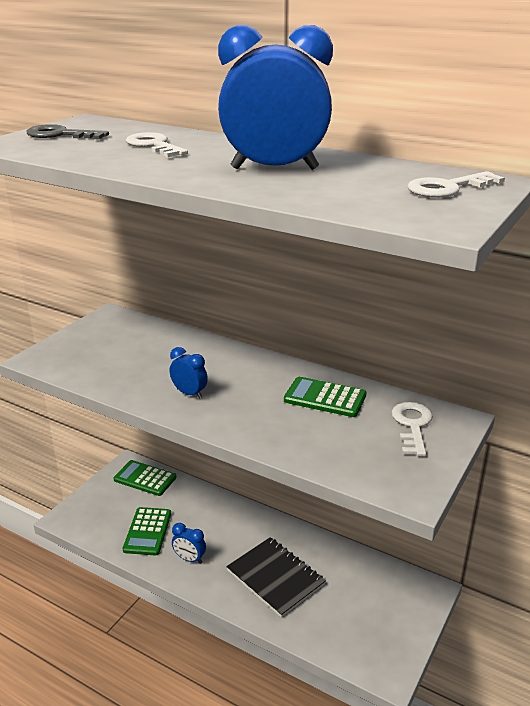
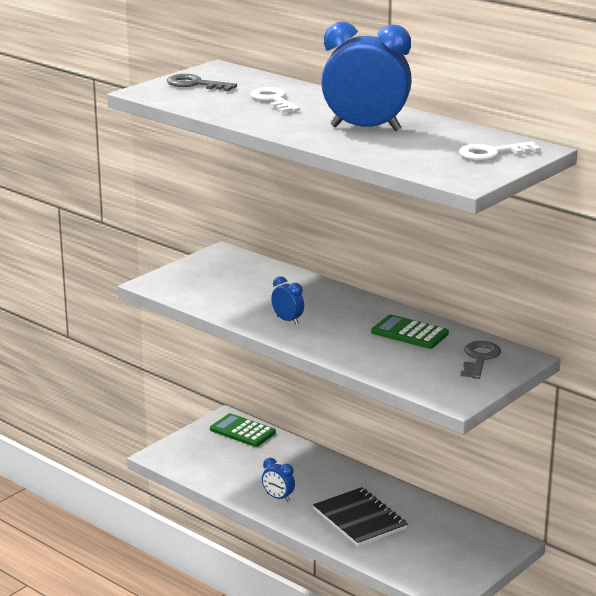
camera: 10 degrees right, 5 degrees down
green calculator [123,507,171,556] -> none
white key [392,402,433,456] -> grey key [460,341,501,379]

